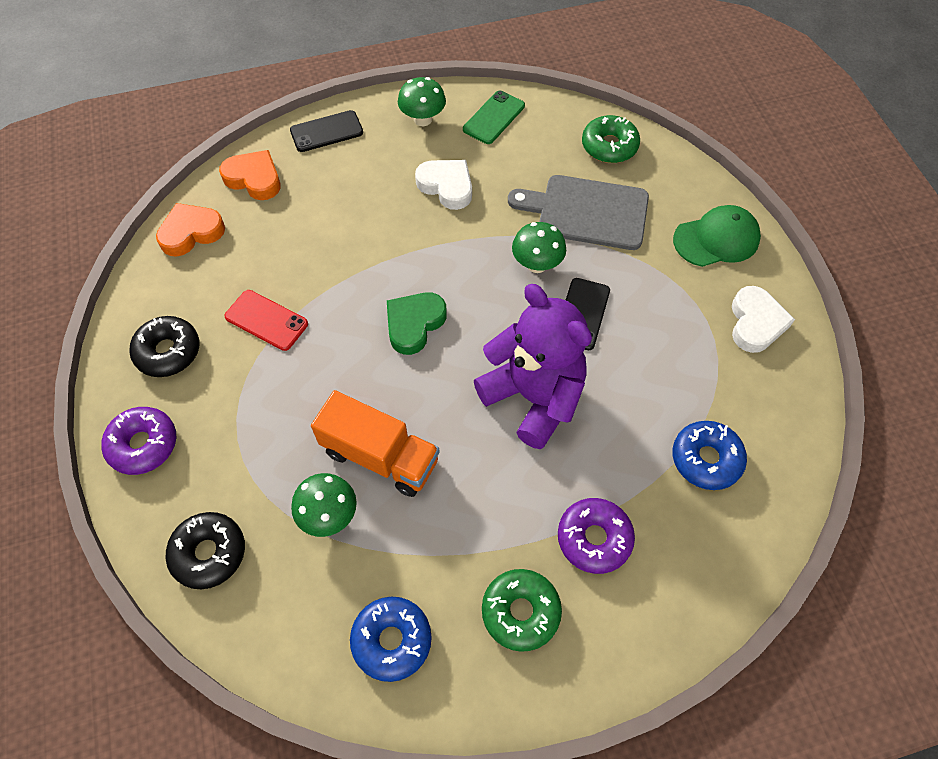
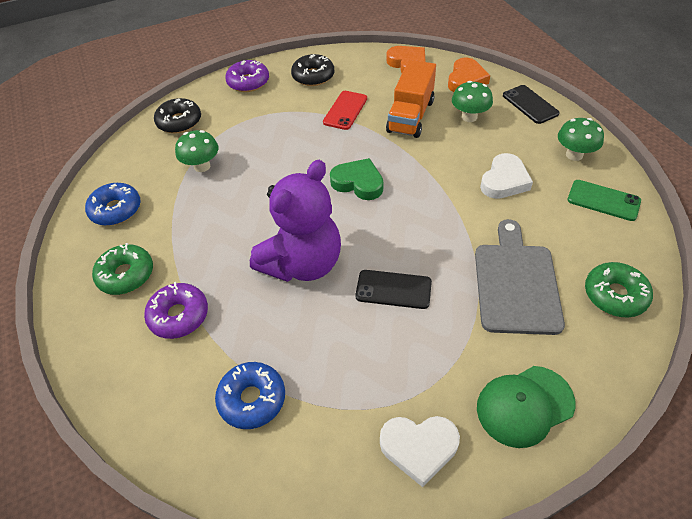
camera: 85 degrees right, 10 degrees down
orange truck [311,390,440,497] -> orange truck moved to [386,60,436,138]
green mushroom [512,222,566,273] -> green mushroom moved to [452,81,493,122]
green cap [673,205,761,267] -> green cap turned 90 degrees clockwise [477,366,575,448]

